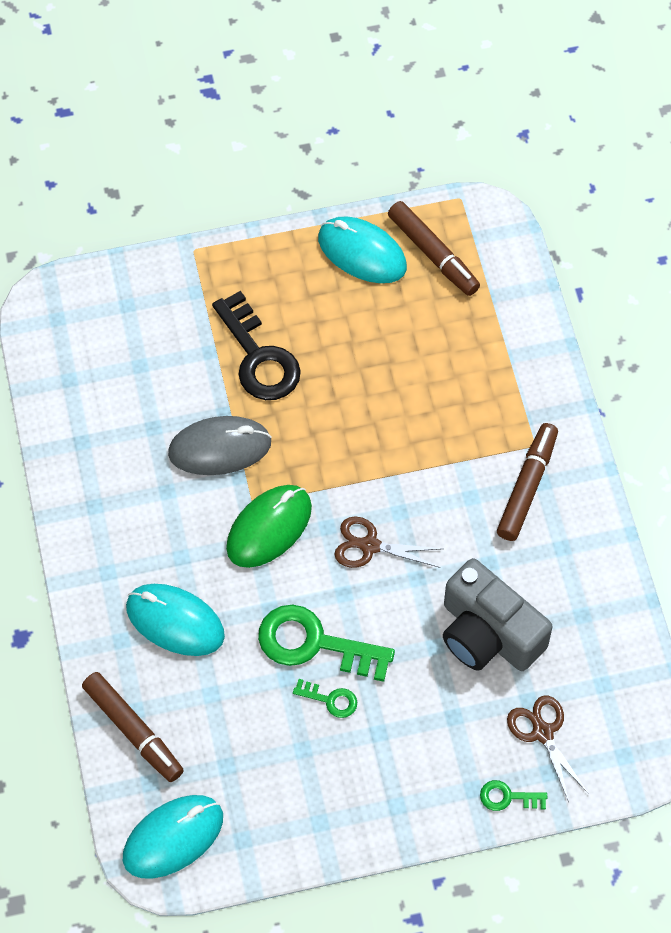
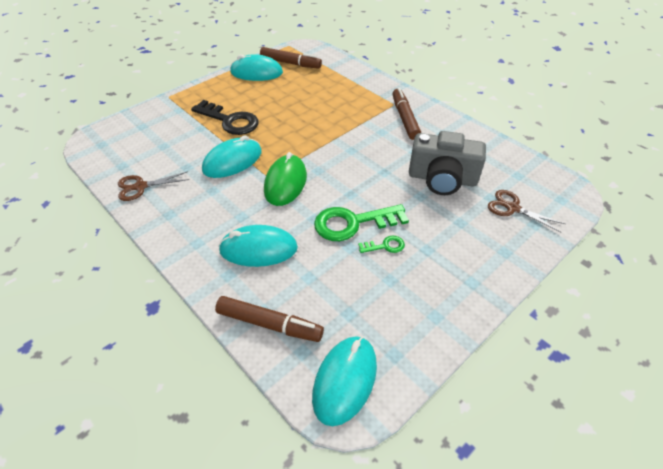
camera: 30 degrees left, 15 degrees down
grey mouse [168,416,272,475] -> turquoise mouse [202,135,262,178]
brown scissors [334,517,443,568] -> brown scissors moved to [118,171,189,201]
green key [480,780,547,811] -> none

